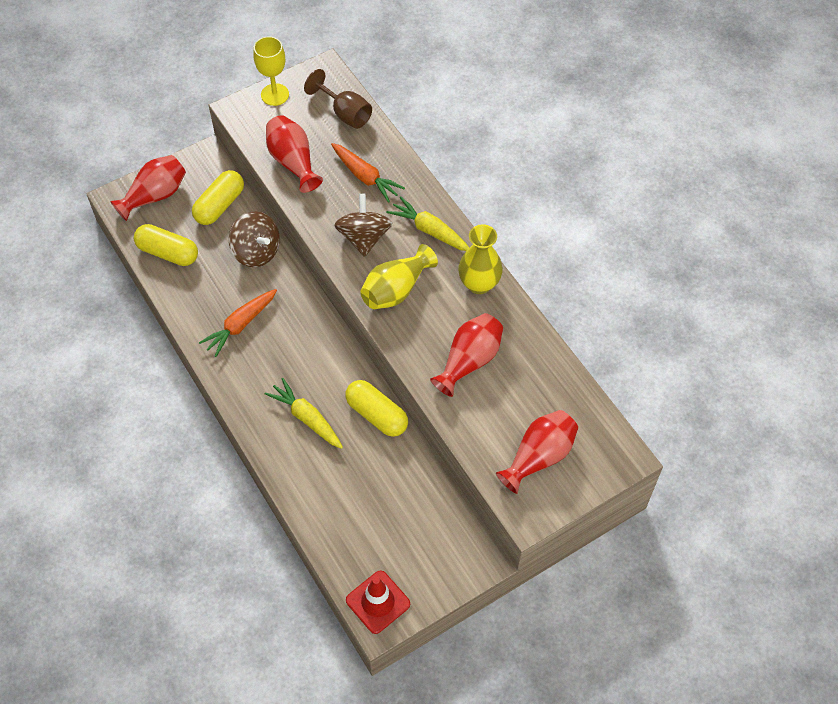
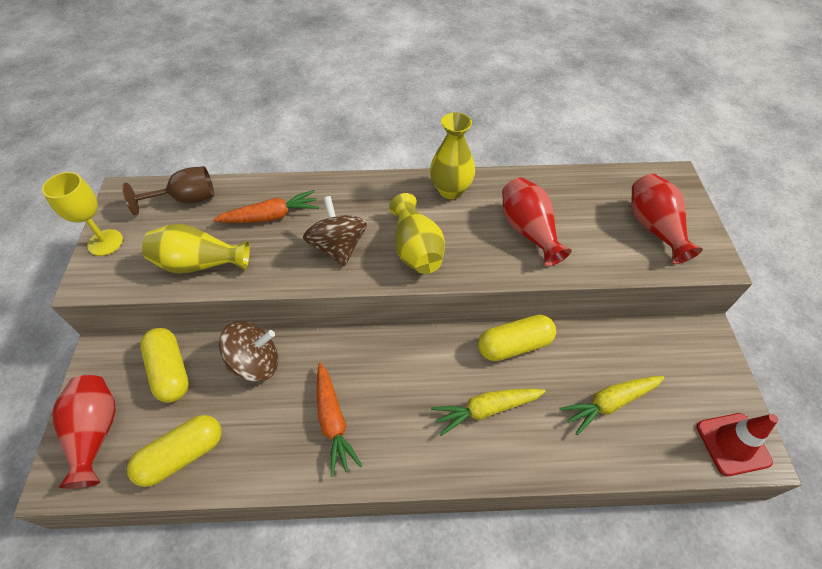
camera: 60 degrees left, 5 degrees down
red vase [266,115,323,193] -> yellow vase [142,224,250,274]
brown spinning top [334,194,392,257] -> brown spinning top turned 45 degrees clockwise [303,196,367,267]
yellow carrot [387,196,469,251] -> yellow carrot moved to [560,376,665,435]

